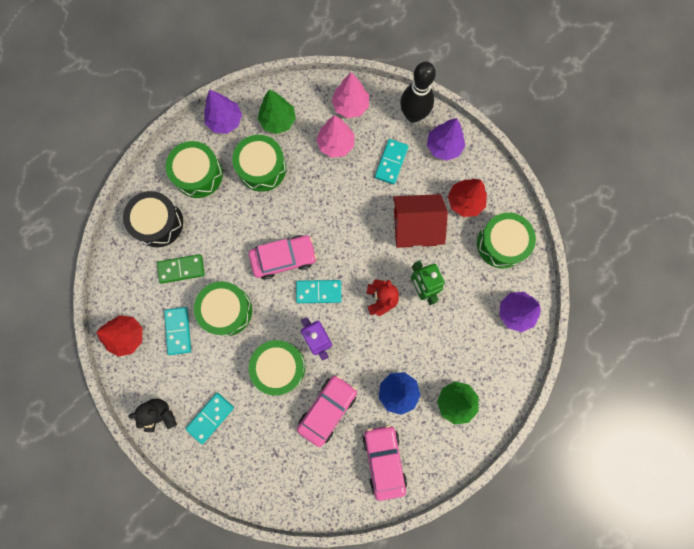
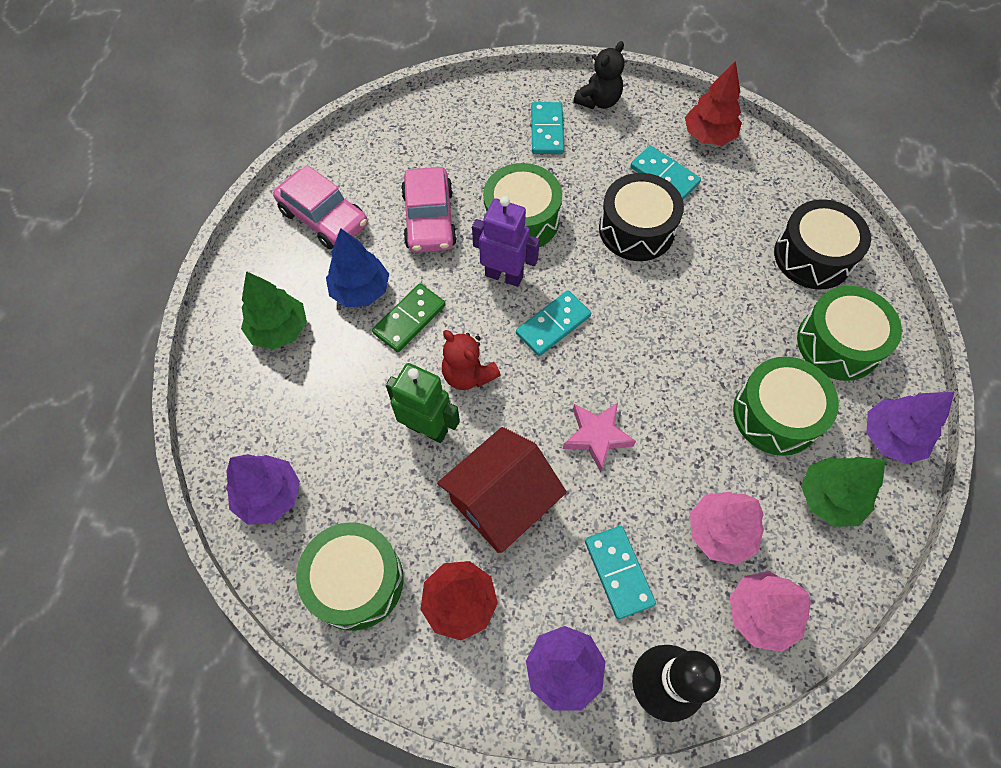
camera: 140 degrees right, 15 degrees down
green domino [157,254,205,284] -> green domino moved to [372,283,446,352]
green drum [194,281,252,336] -> black drum [599,173,684,261]
pink car [249,235,317,280] -> none
none -> pink star [563,403,636,472]

